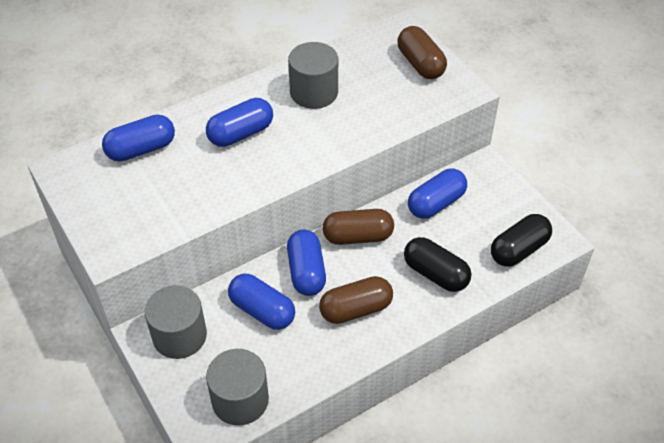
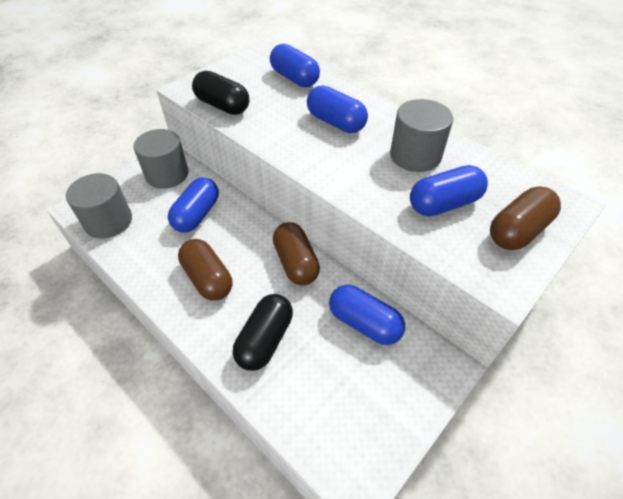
camera: 75 degrees right, 0 degrees up
blue capsule [287,230,326,296] -> blue capsule moved to [410,165,488,216]
black capsule [491,214,552,267] -> black capsule moved to [192,71,249,115]

